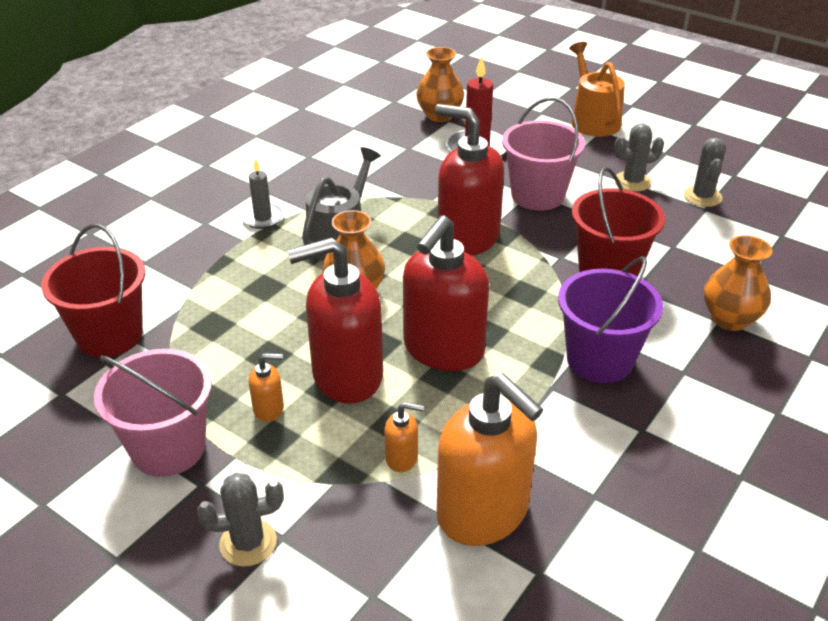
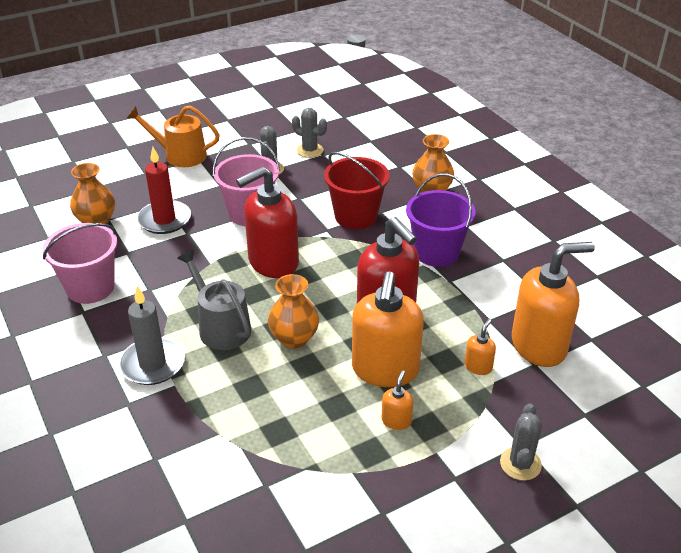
camera: 65 degrees left, 0 degrees up
red bucket [41,224,145,358] -> none
pink bucket [94,349,212,477] -> pink bucket moved to [42,223,117,304]
grey candle [241,158,284,229] -> grey candle [119,286,185,385], size x1.60
red soap dispenser [287,237,383,404] -> orange soap dispenser [352,271,424,387]

